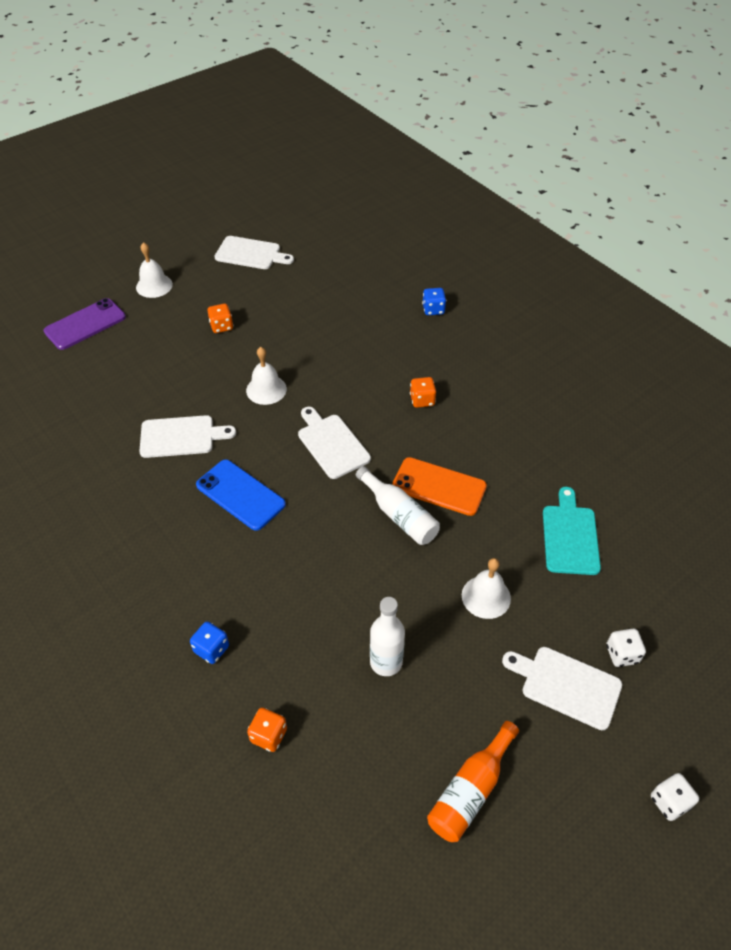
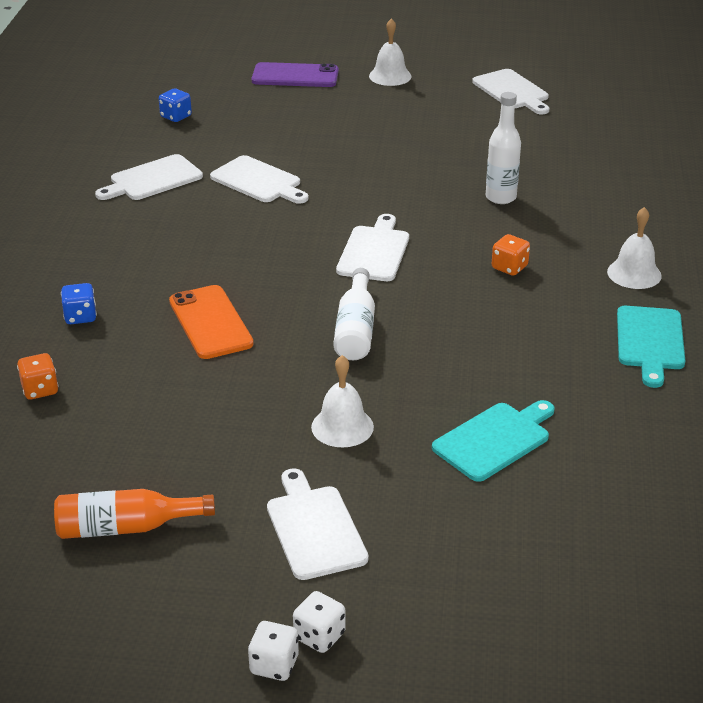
camera: 45 degrees right, 15 degrees down
blue phone [196,459,286,531] -> none
orange dice [208,304,233,333] -> none
white bell [246,347,287,405] -> white bell moved to [607,207,662,289]
white bottle [370,597,405,676] -> white bottle moved to [486,92,521,204]
orange phone [392,457,487,516] -> orange phone moved to [169,285,254,359]
blue dice [422,288,446,315] -> blue dice moved to [159,88,192,122]
white dice [607,629,646,667] -> white dice moved to [293,591,346,653]
none -> white cutting board [95,154,203,200]
none -> turquoise cutting board [617,306,685,388]

